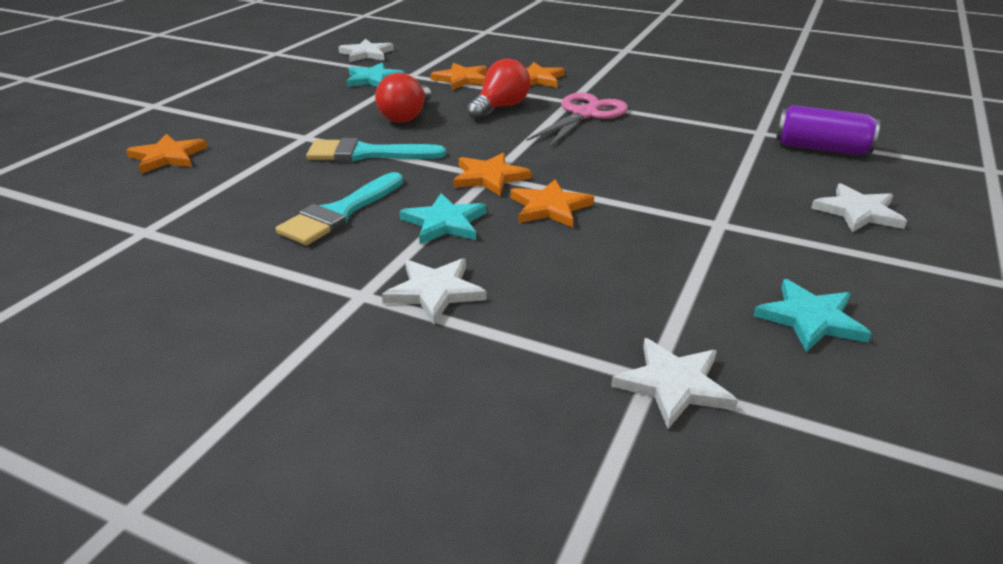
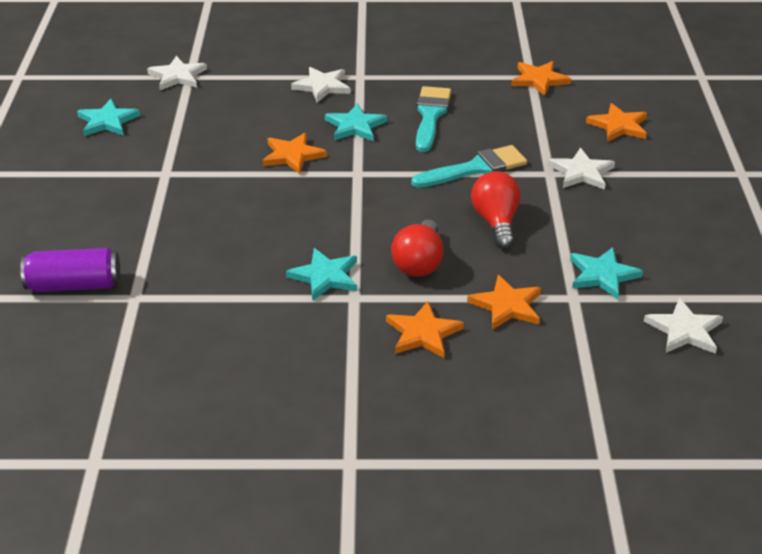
camera: 155 degrees right, 5 degrees up
orange star [453,153,532,196] -> orange star moved to [511,61,571,96]
pink scissors [527,93,628,148] -> turquoise star [286,248,357,301]
white star [811,183,907,233] -> white star moved to [548,148,615,190]

